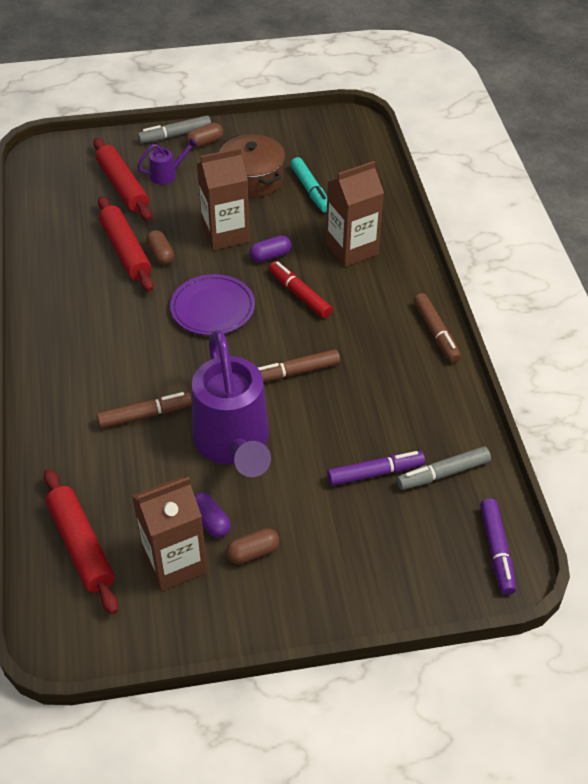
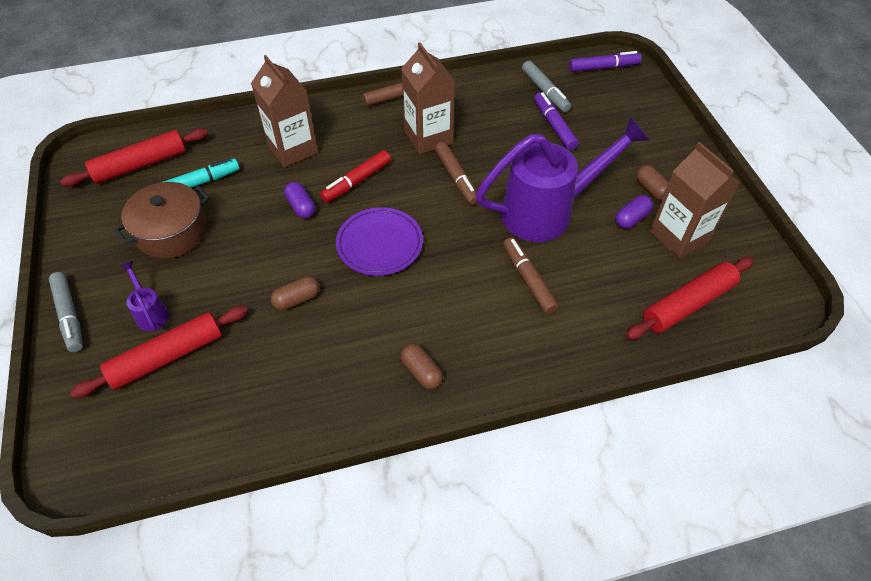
camera: 95 degrees left, 5 degrees up
red rolling pin [98,196,154,292] -> red rolling pin moved to [60,128,208,187]
brown capsule [186,123,223,148] -> brown capsule moved to [401,344,443,389]
brown carton [197,148,250,250] -> brown carton moved to [401,43,455,154]

